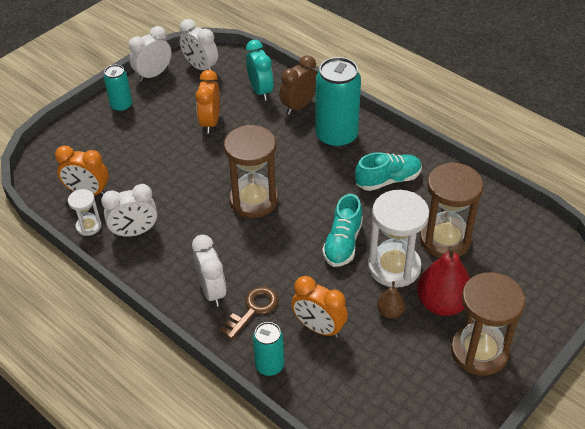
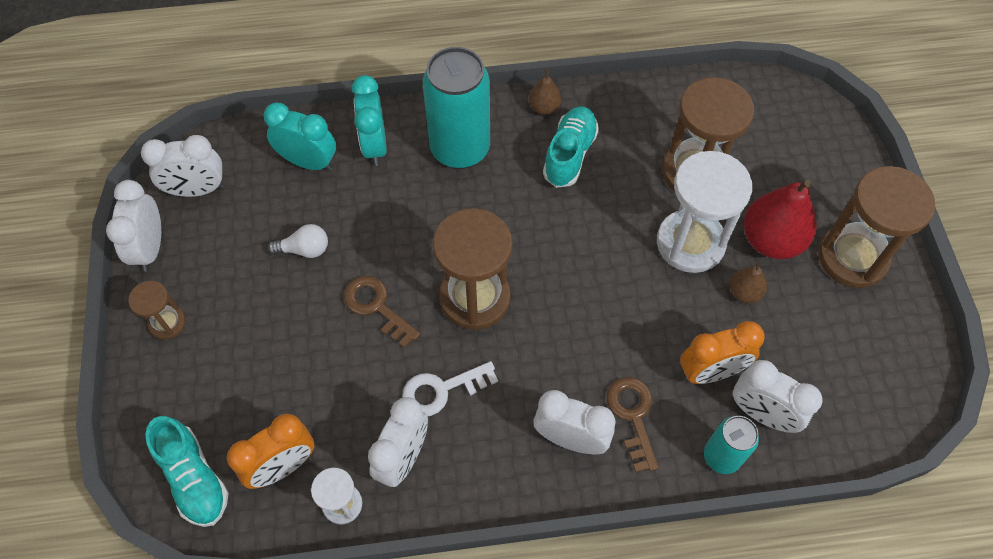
camera: 50 degrees left, 15 degrees up
turquoise can [104,65,132,112] -> brown hourglass [128,281,186,340]
orange clock [195,70,220,134] -> white light bulb [268,224,328,258]
brown clock [279,55,317,115] -> turquoise clock [352,75,387,166]
turquoise shoe [322,194,363,267] -> turquoise shoe moved to [145,416,229,527]
none -> brown key [344,276,421,348]
none -> white key [402,361,498,416]
none -> brown pear [529,70,561,115]
none -> white clock [733,360,822,433]

